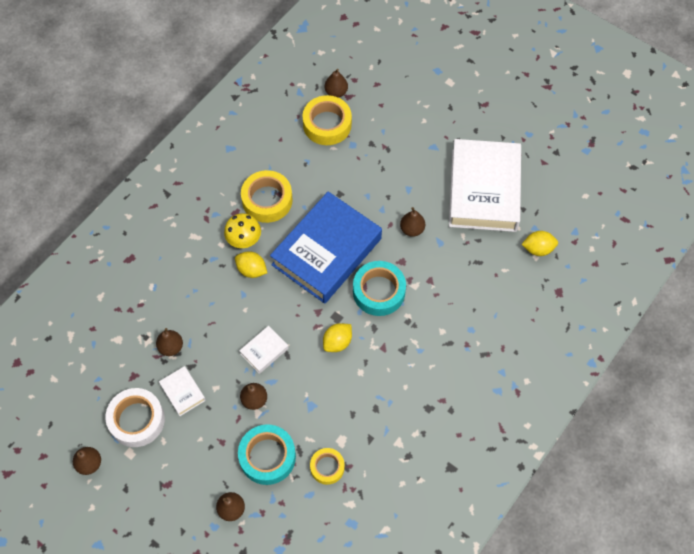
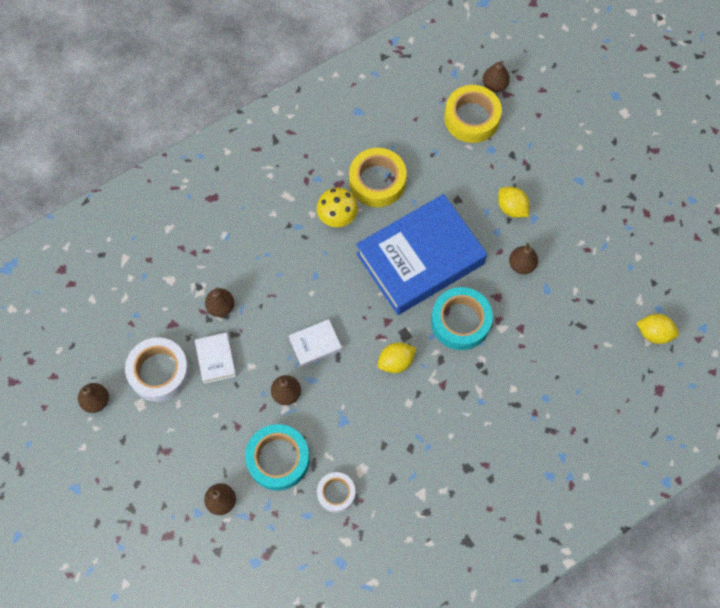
camera: 20 degrees right, 5 degrees up
yellow lemon [235,251,267,278] -> yellow lemon moved to [498,187,530,218]
yellow tape [310,448,345,485] -> white tape [317,472,355,513]
white book [449,139,521,232] -> none

